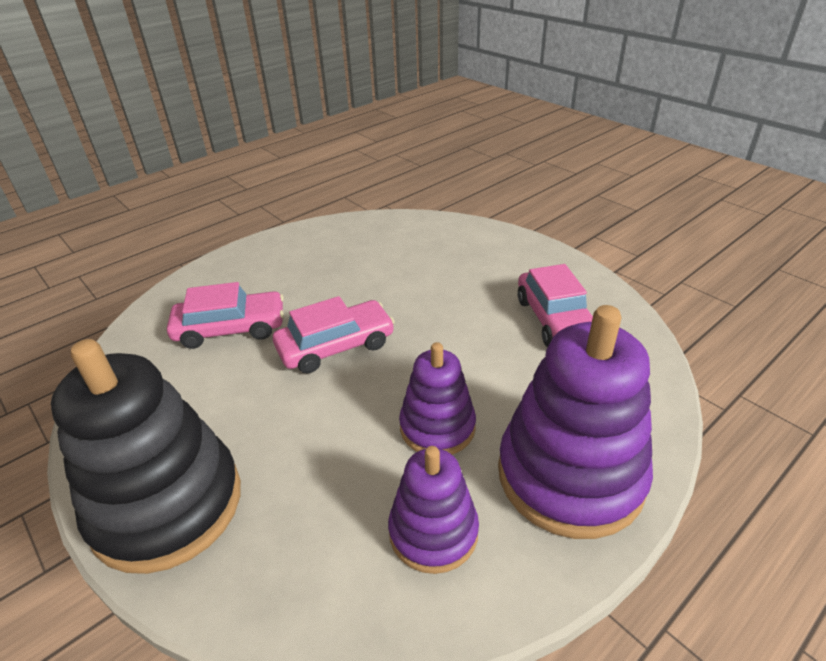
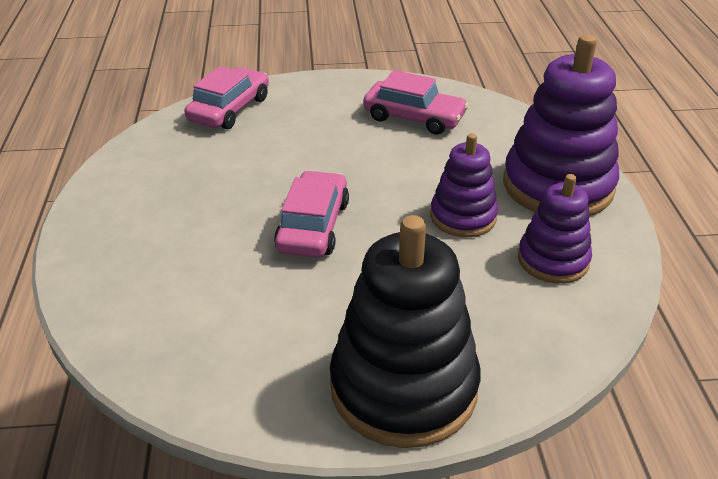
camera: 55 degrees left, 0 degrees up
pink car [167,282,284,349] -> pink car moved to [185,66,269,129]

